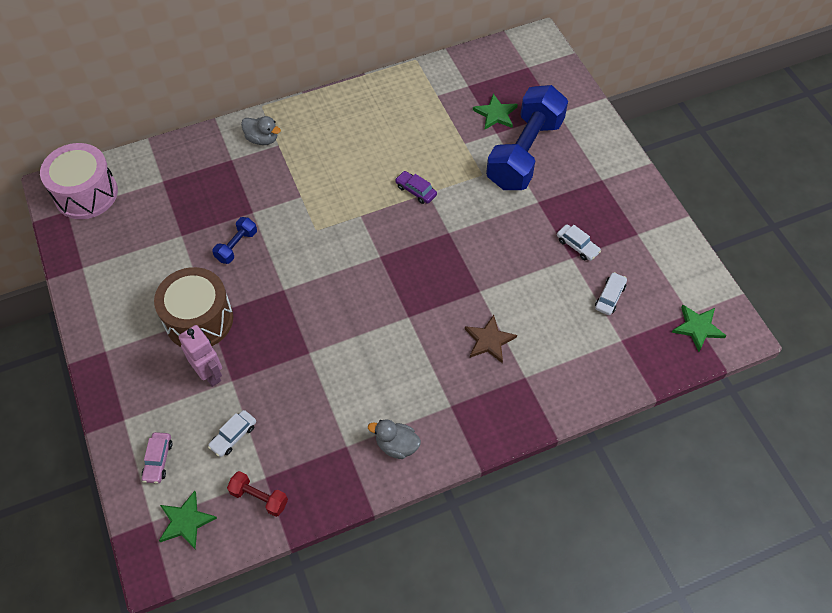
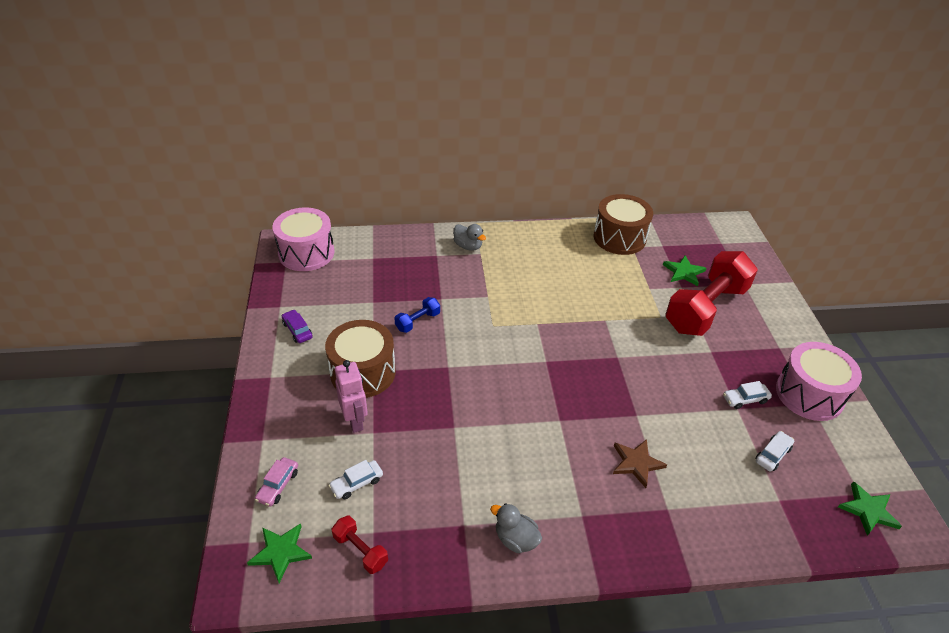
camera: 15 degrees right, 15 degrees down
purple car [395,171,437,204] -> purple car moved to [282,310,313,343]
blue dumbbell [486,85,568,190] -> red dumbbell [665,251,758,336]
white car [557,224,601,261] -> white car turned 105 degrees clockwise [723,381,772,409]
none -> brown drum [593,194,653,255]
none -> pink drum [776,342,862,421]

